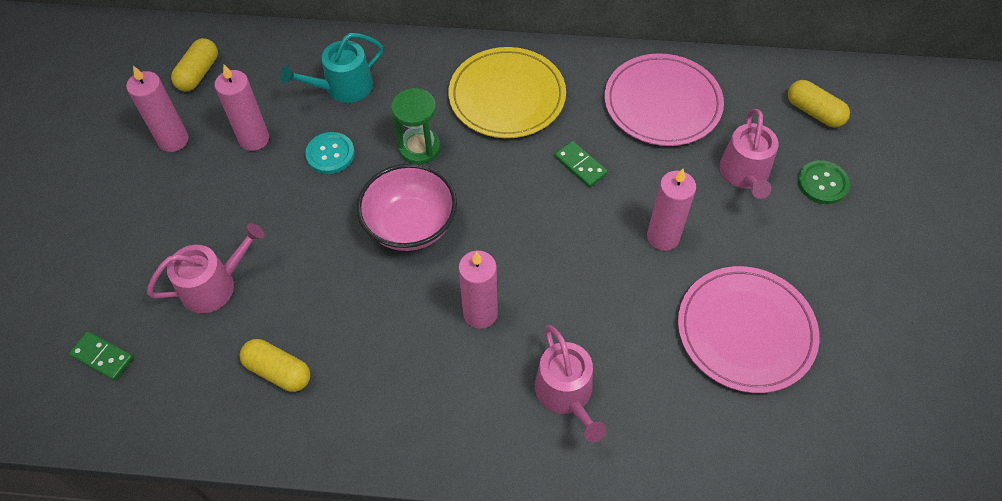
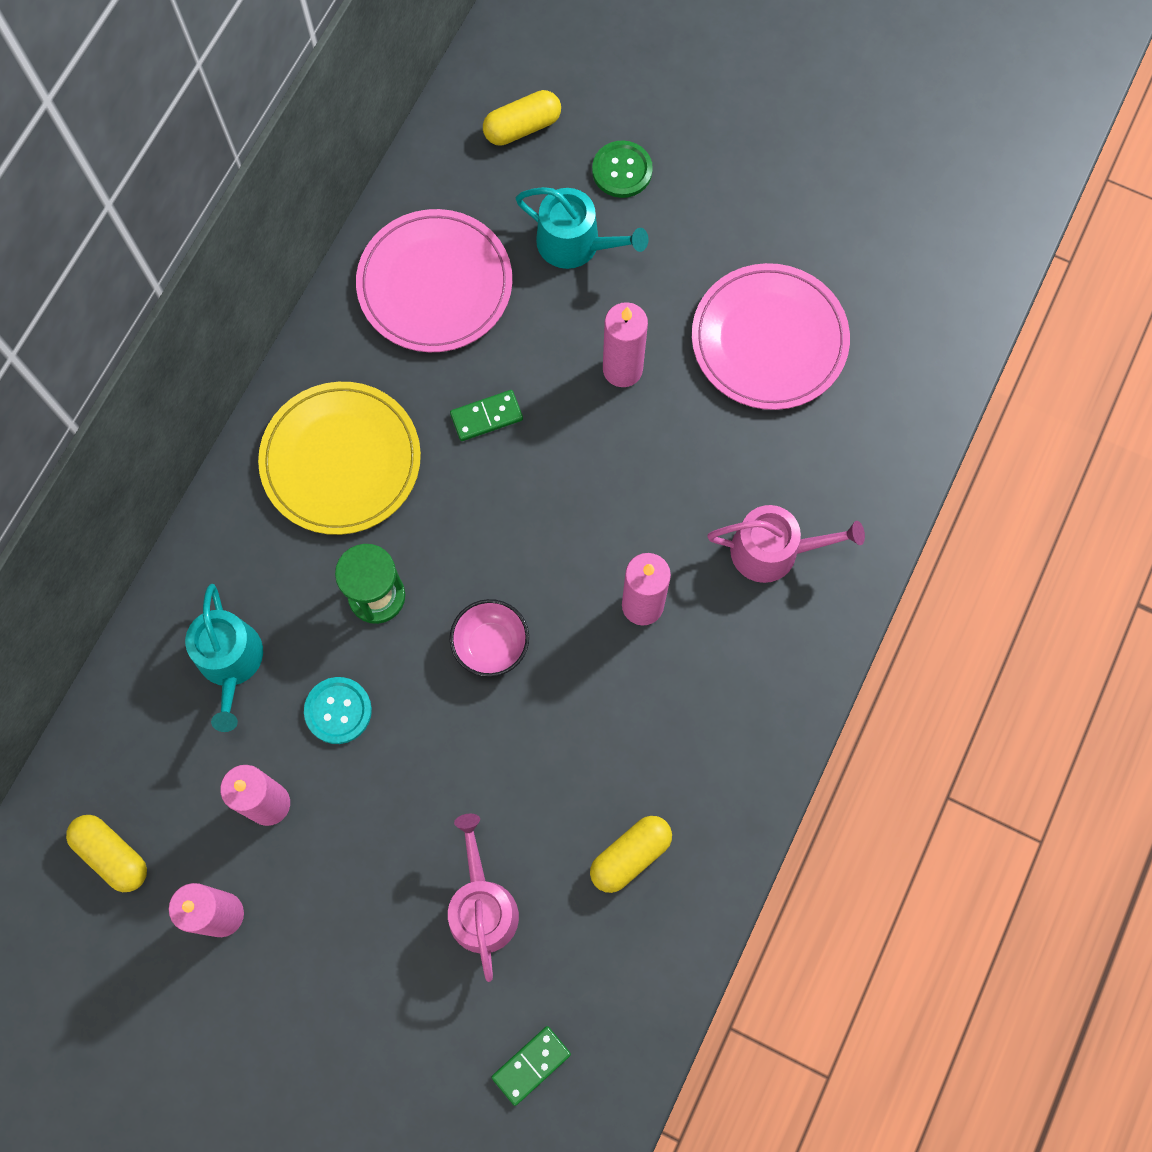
camera: 70 degrees left, 15 degrees up
pink bowl [356,163,457,251] -> pink bowl [450,599,529,677], size x0.62
pink watering can [719,109,779,199] -> turquoise watering can [516,187,648,269]

